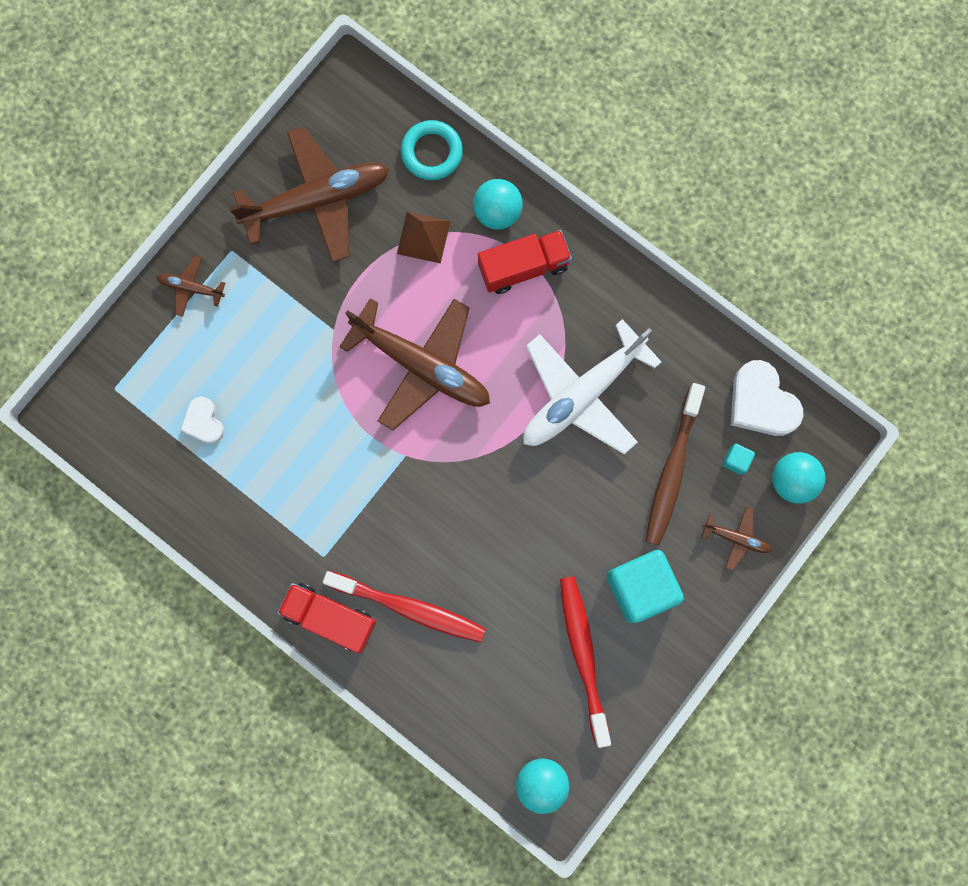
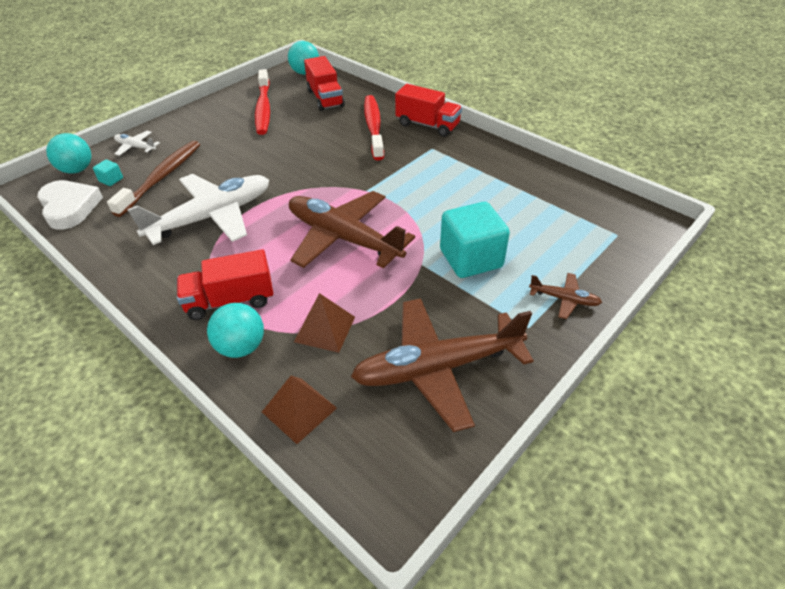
camera: 175 degrees left, 35 degrees down
white heart [180,397,224,444] -> none
red toothbrush [323,571,486,642] -> red toothbrush turned 60 degrees clockwise [364,95,384,160]
turquoise ring [401,120,463,180] -> brown pyramid [262,376,337,444]
turquoise cube [606,550,684,623] -> turquoise cube moved to [440,202,510,278]
brown plane [702,507,773,571] -> white plane [114,131,160,156]
none -> red truck [304,56,345,111]

